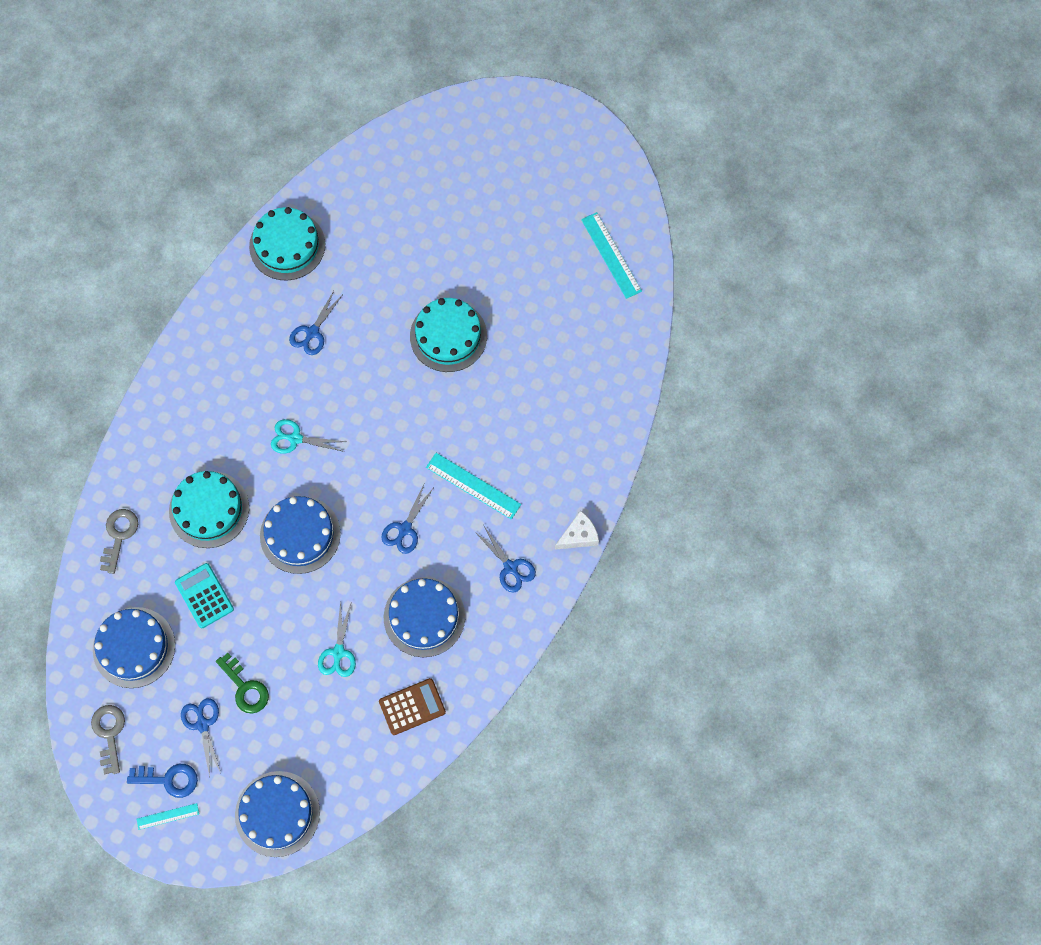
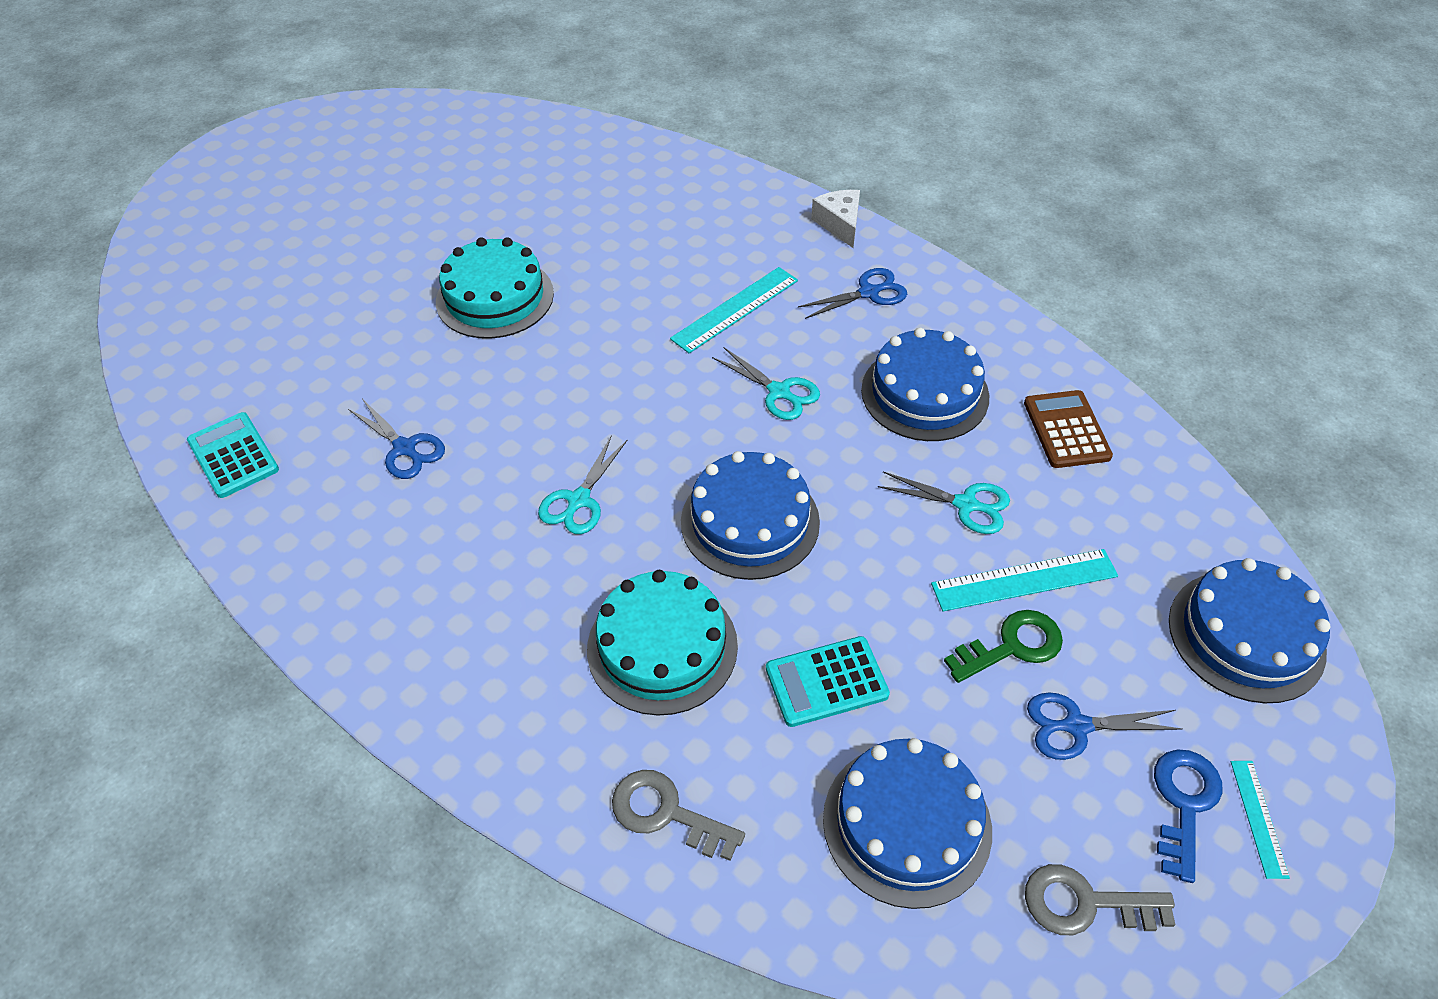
camera: 75 degrees left, 20 degrees down
turquoise cake [249,207,325,280] -> turquoise calculator [187,412,279,498]
blue scissors [381,482,433,554] -> turquoise scissors [712,347,820,420]
turquoise ruler [581,212,642,299] -> turquoise ruler moved to [931,549,1118,611]

